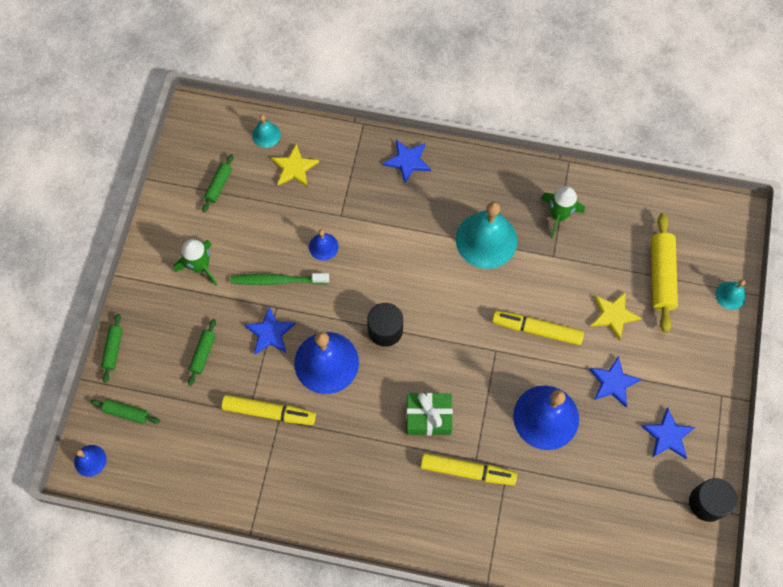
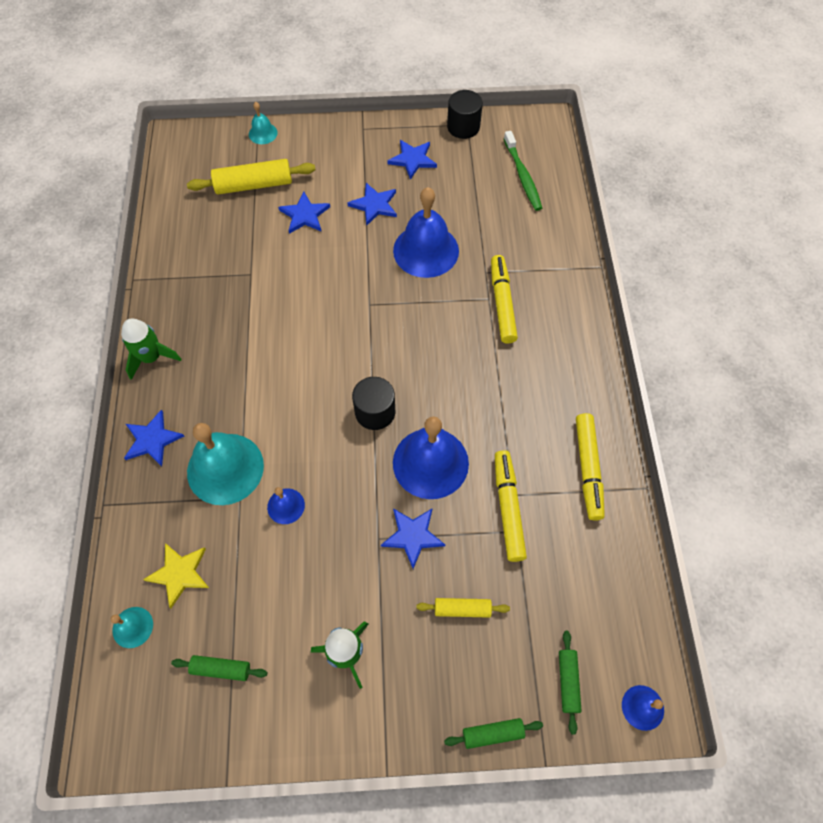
camera: 105 degrees left, 5 degrees down
green rolling pin [188,319,216,386] -> yellow rolling pin [416,598,510,618]
green toothbrush [230,273,329,285] -> green toothbrush moved to [504,131,542,211]
green gift [406,393,453,435] -> none
turquoise bell [456,202,517,269] -> turquoise bell moved to [187,423,264,505]
yellow marker [492,311,584,345] -> yellow marker moved to [576,413,605,521]
green rocket [541,186,585,238] -> green rocket moved to [121,318,181,380]
yellow star [591,291,641,341] -> blue star [278,191,330,234]

